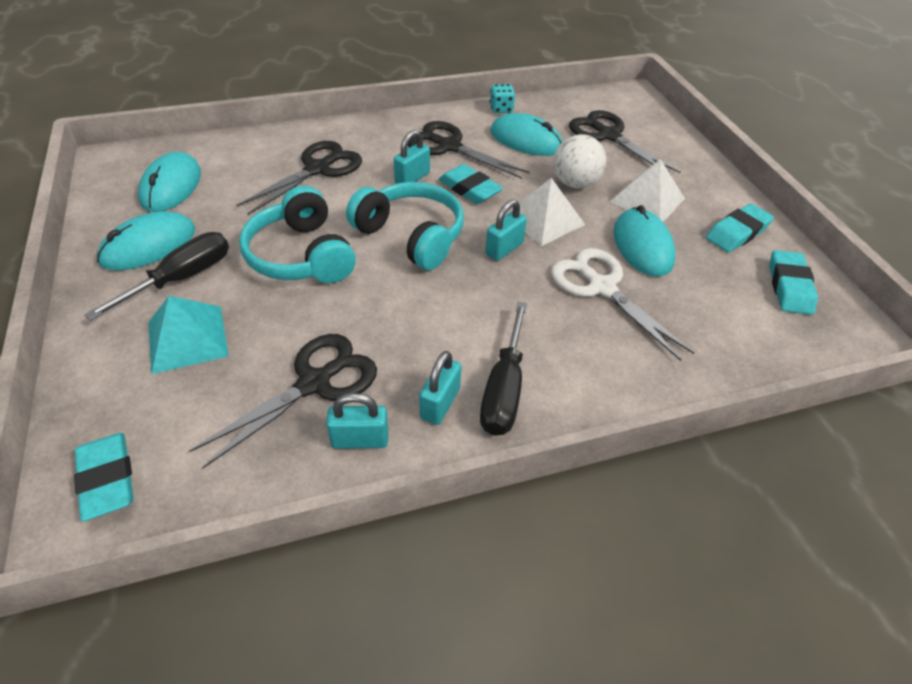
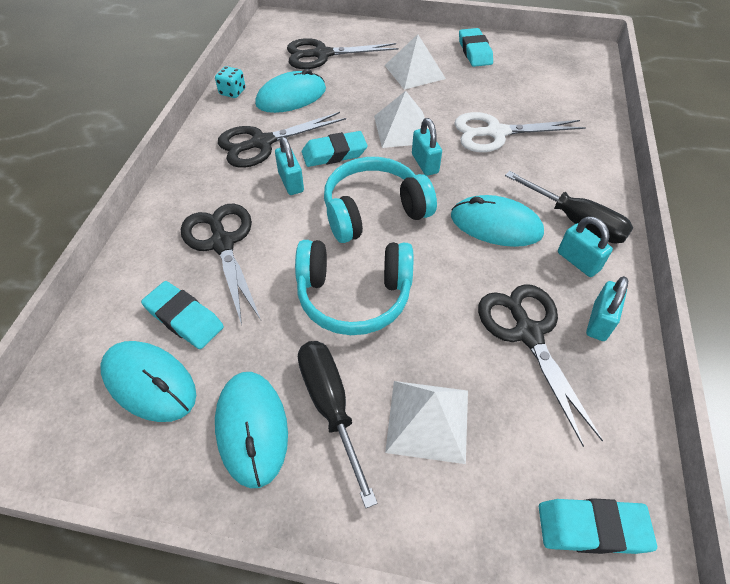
camera: 60 degrees left, 5 degrees up
turquoise pyramid [148,296,229,374] -> white pyramid [385,381,468,464]
white ball [554,134,606,188] -> none
turquoise mouse [614,205,676,277] -> turquoise mouse moved to [451,195,544,247]
turquoise eraser [769,250,818,315] -> turquoise eraser moved to [141,281,224,349]

